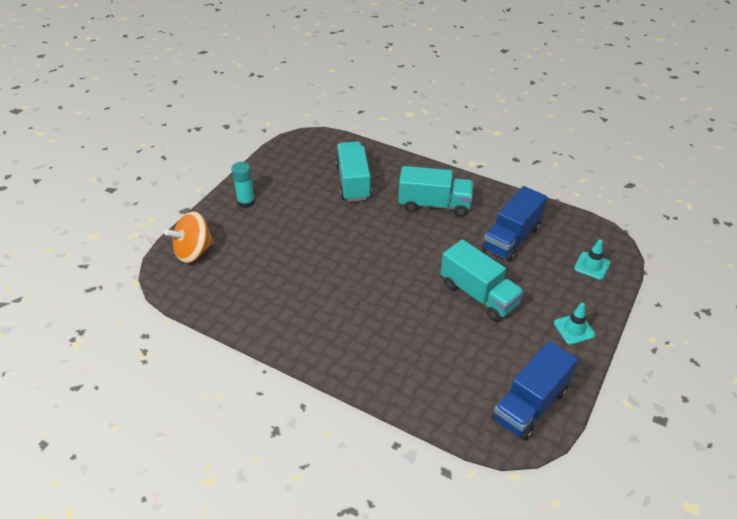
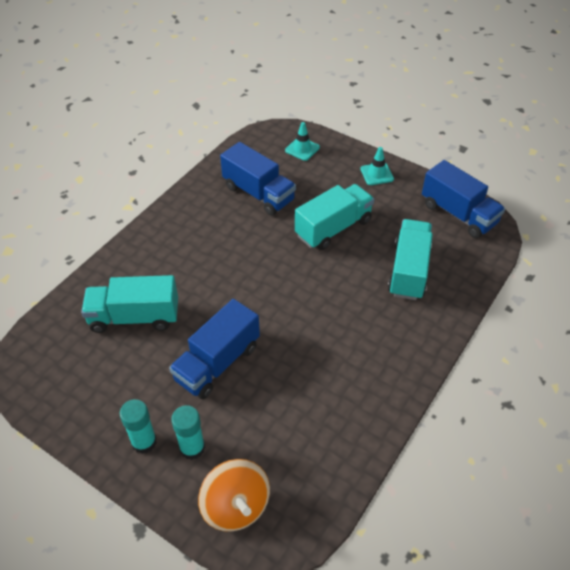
camera: 85 degrees left, 5 degrees up
turquoise truck [399,166,473,217] -> turquoise truck moved to [388,219,433,300]
none -> blue truck [169,299,260,399]
none -> turquoise glue stick [171,405,205,460]

